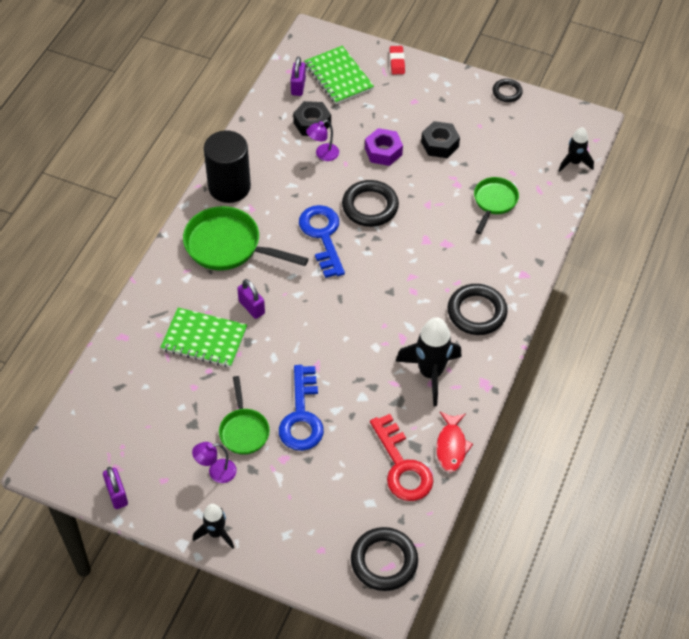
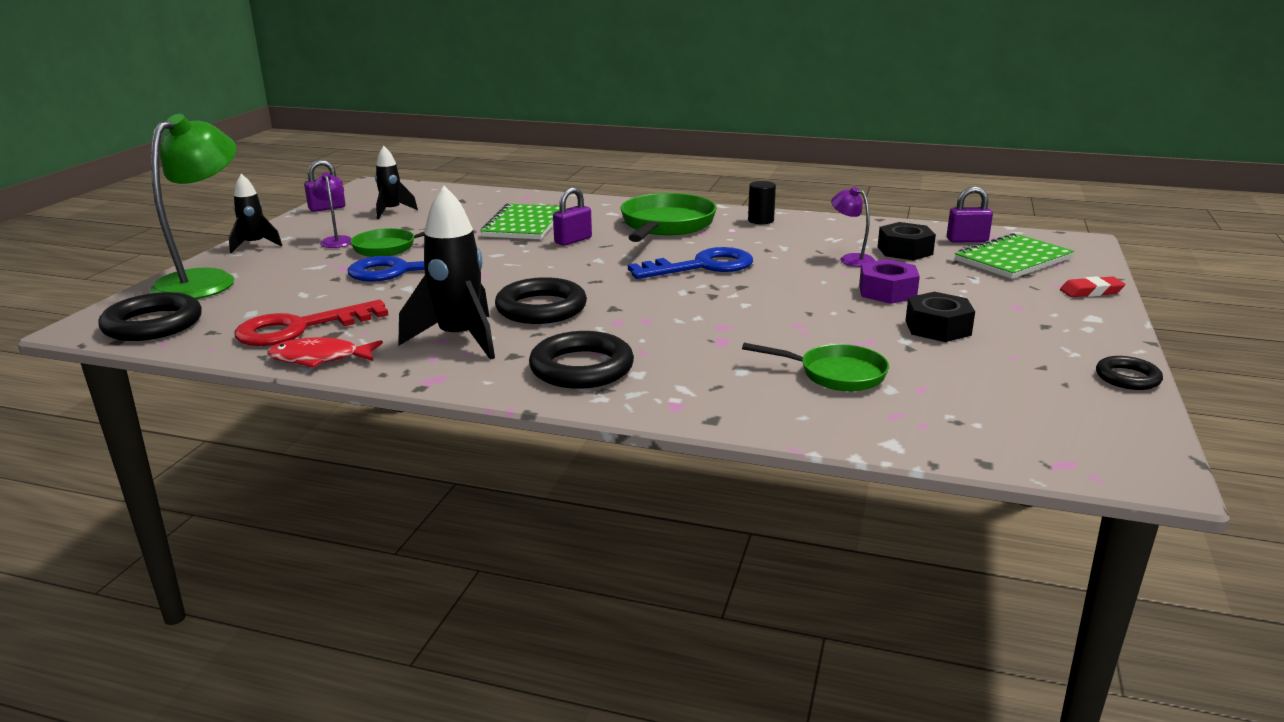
camera: 85 degrees right, 30 degrees down
black cylinder [204,130,251,203] -> black cylinder [748,181,776,224], size x0.47
black ring [342,180,399,227] -> black ring moved to [495,277,587,324]
black rocket [559,127,594,172] -> black rocket moved to [375,146,418,219]
none -> green lamp [150,114,236,299]

